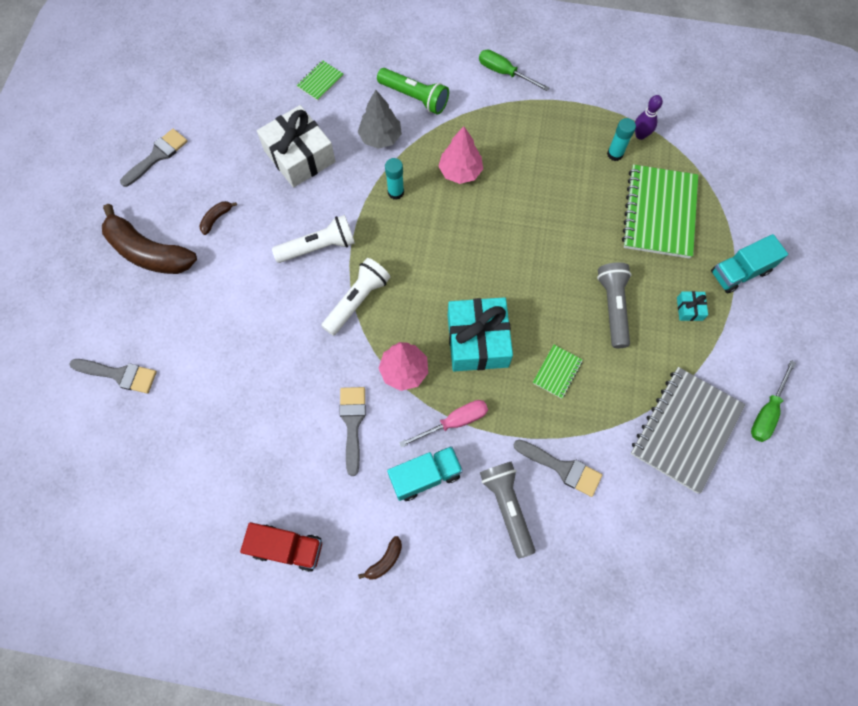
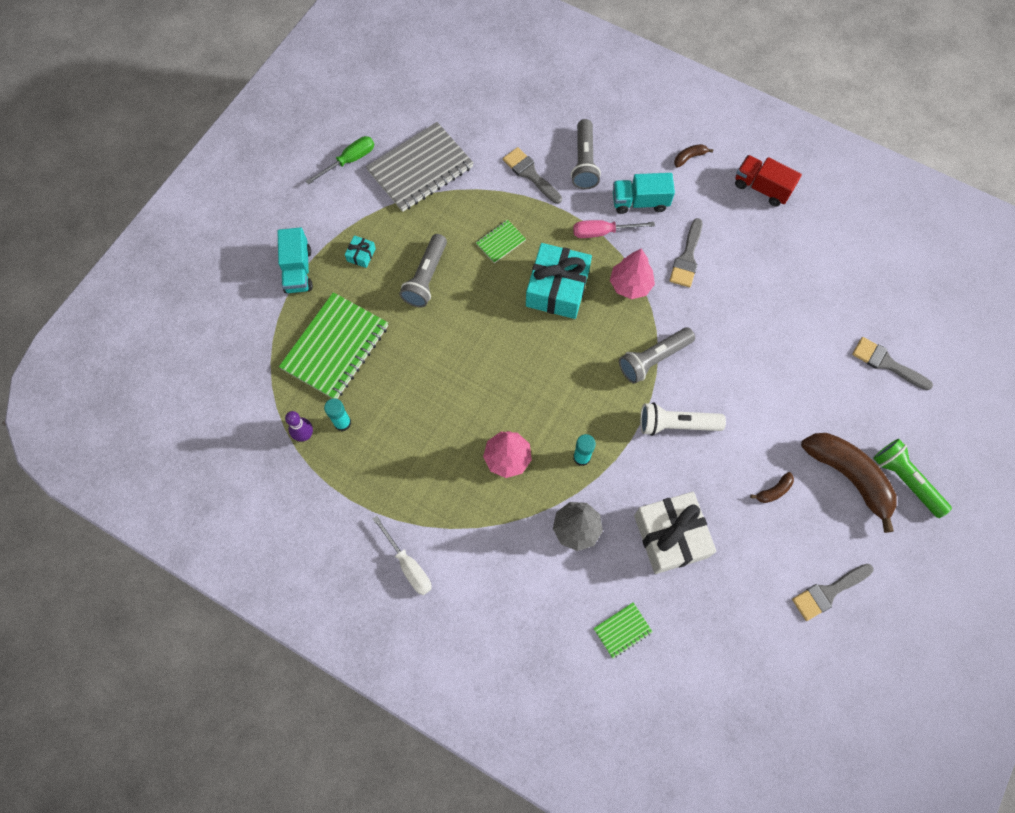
camera: 160 degrees left, 0 degrees up
white flashlight [321,258,390,336] -> grey flashlight [619,327,695,384]
green flashlight [377,68,449,115] -> green flashlight moved to [873,439,952,518]
green screwdriver [479,50,549,91] -> white screwdriver [372,516,432,595]
turquoise truck [711,234,788,293] -> turquoise truck turned 90 degrees clockwise [278,227,313,293]

